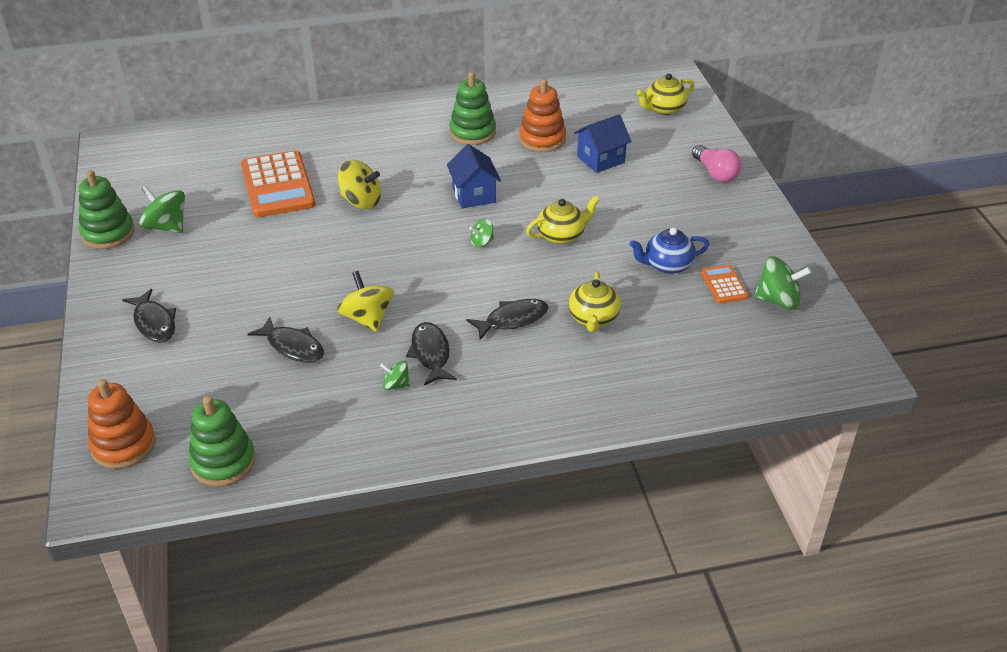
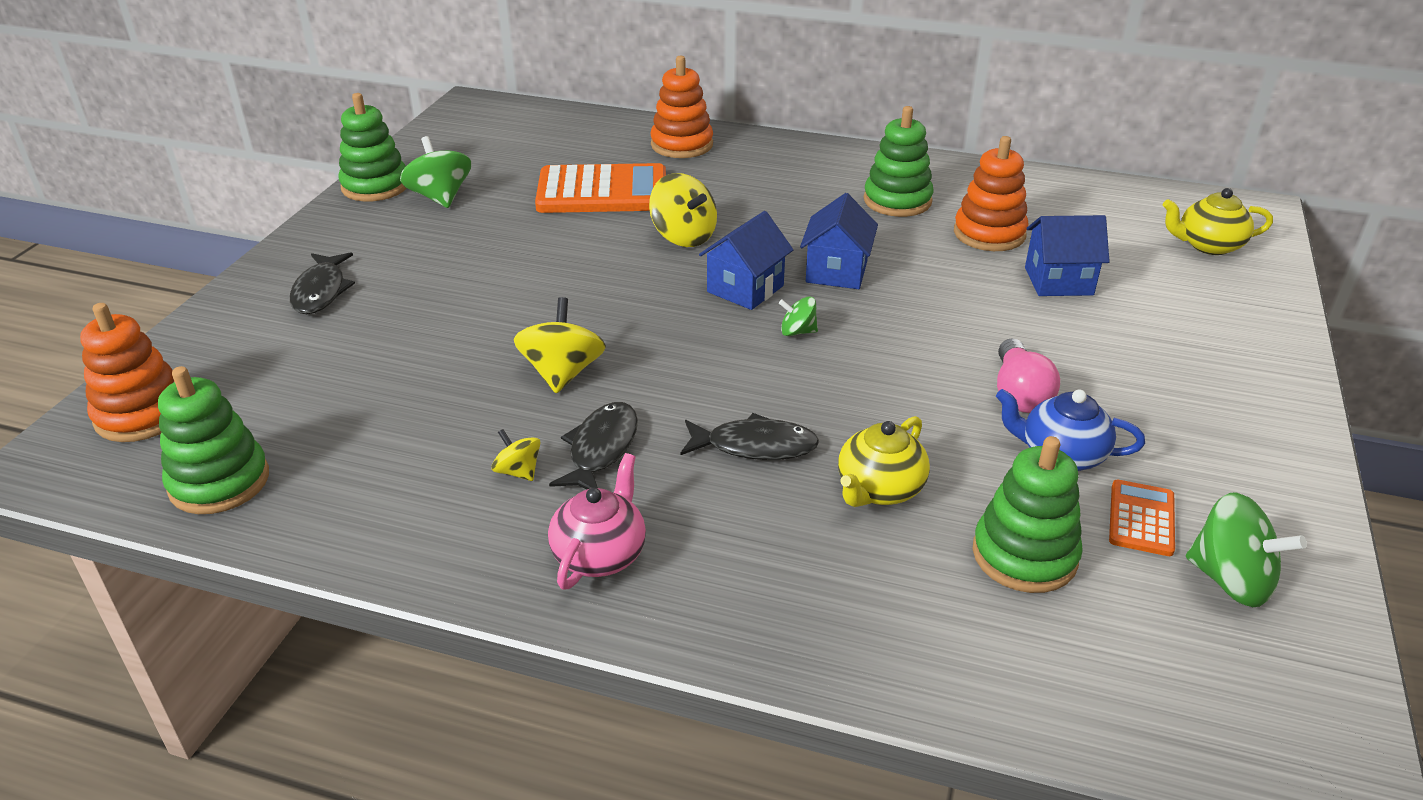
camera: 30 degrees right, 5 degrees down
orange calculator [241,150,316,217] -> orange calculator turned 105 degrees counterclockwise [535,163,666,213]
black fish [248,316,324,363] -> none
green spinning top [380,361,410,390] -> yellow spinning top [491,429,541,481]
yellow teapot [526,196,600,244] -> none
pink light bulb [692,145,742,182] -> pink light bulb moved to [997,338,1060,413]
none -> pink teapot [548,453,646,590]
none -> orange stacking toy [651,55,713,158]
none -> blue house [699,211,794,310]
none -> green stacking toy [973,436,1083,593]

